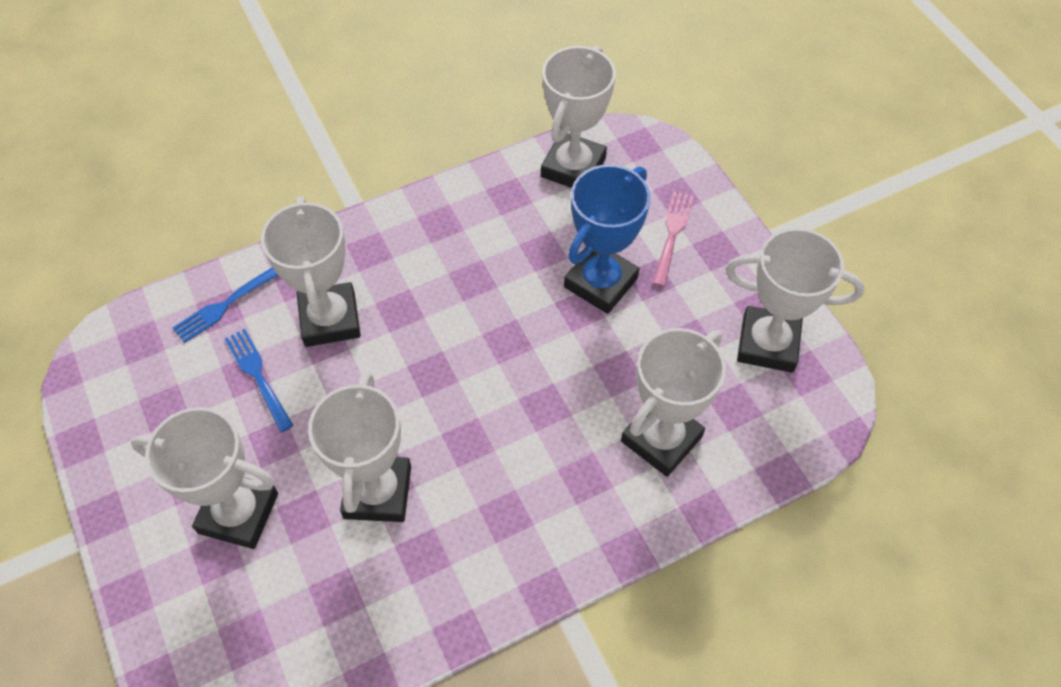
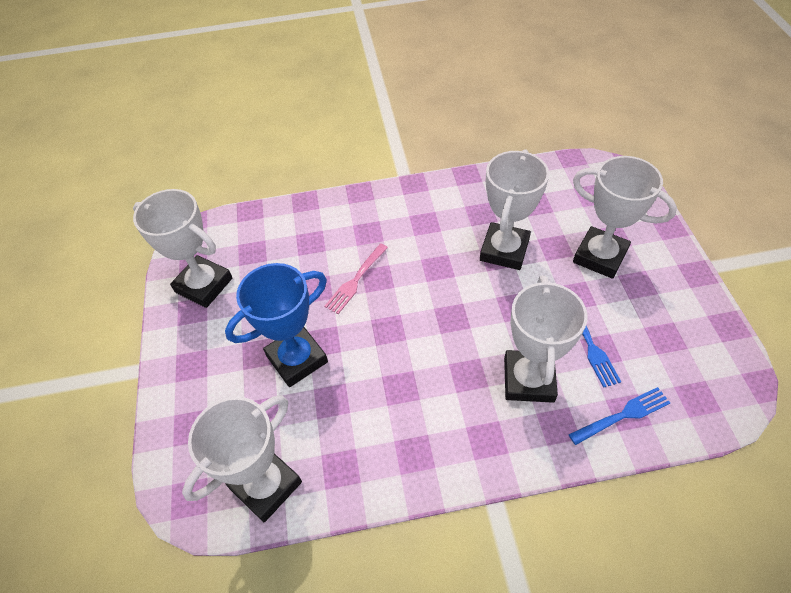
camera: 160 degrees left, 5 degrees down
white trophy [621,328,726,477] -> none
pink fork [652,192,693,287] -> pink fork moved to [324,243,388,314]

